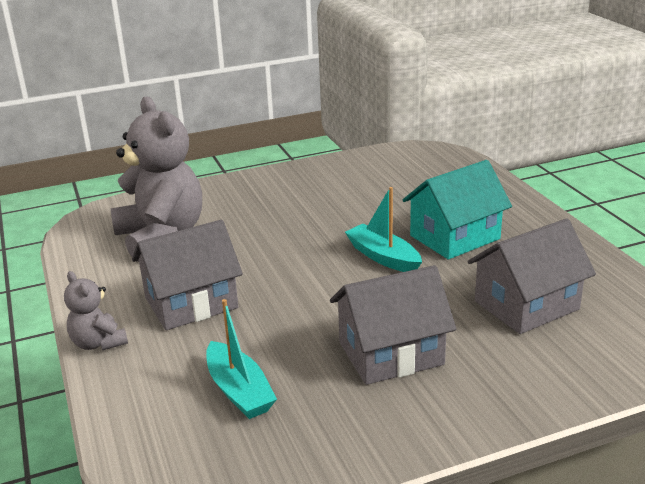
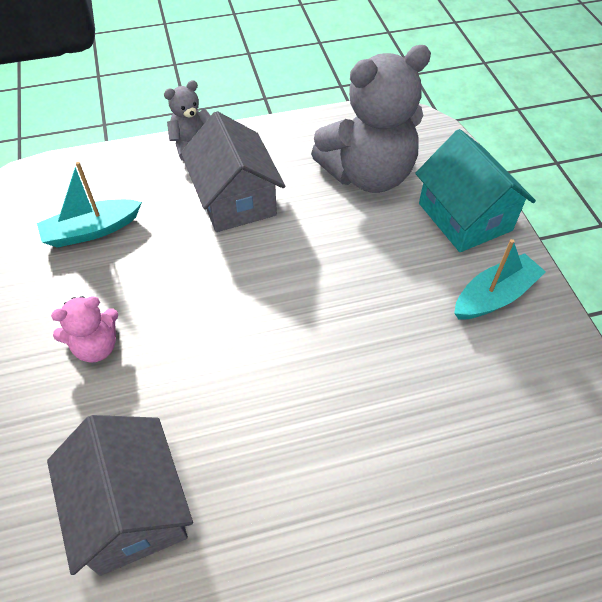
camera: 95 degrees right, 25 degrees up
grey house [330,265,456,385] -> pink teddy bear [51,296,118,362]
turquoise boat [345,187,422,272] -> turquoise boat moved to [454,239,546,320]
turquoise house [403,160,512,260] -> turquoise house moved to [415,129,536,252]

